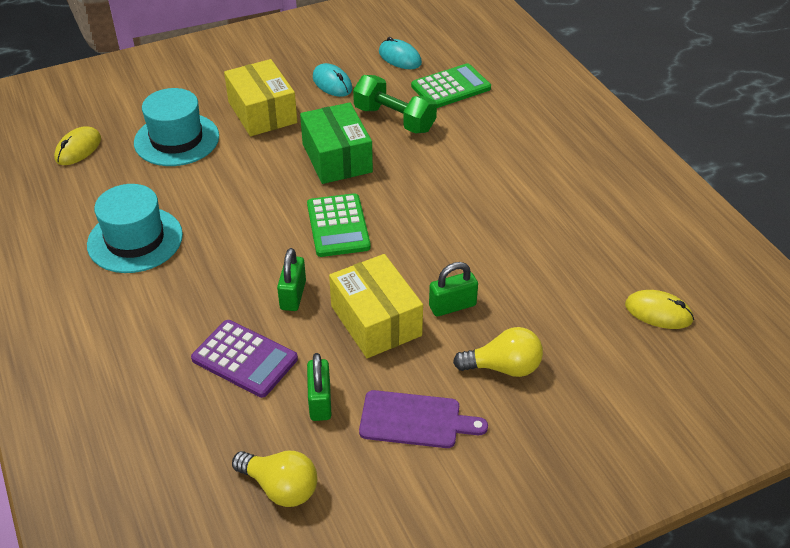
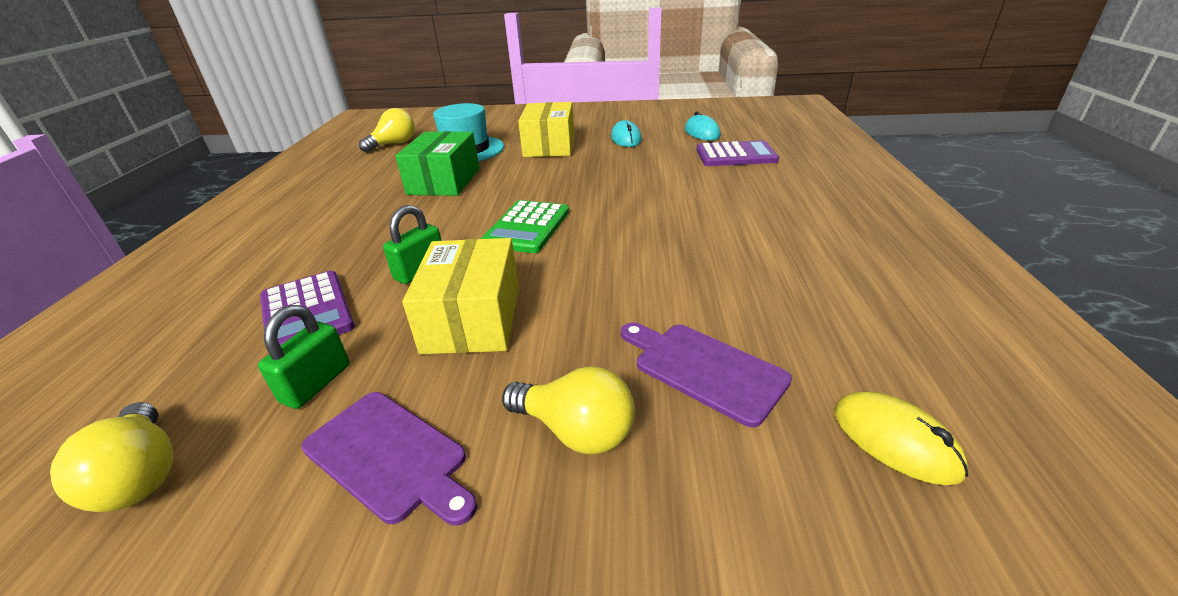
camera: 30 degrees right, 10 degrees down
yellow mouse [54,126,101,165] -> yellow light bulb [359,108,415,152]
turquoise hat [87,184,183,273] -> none
green box [300,102,373,184] -> green box moved to [395,131,480,196]
green dumbbell [353,75,437,133] -> none
green calculator [411,63,491,108] -> purple calculator [696,140,779,166]
green padlock [429,262,478,316] -> none
none -> purple cutting board [621,322,792,427]

